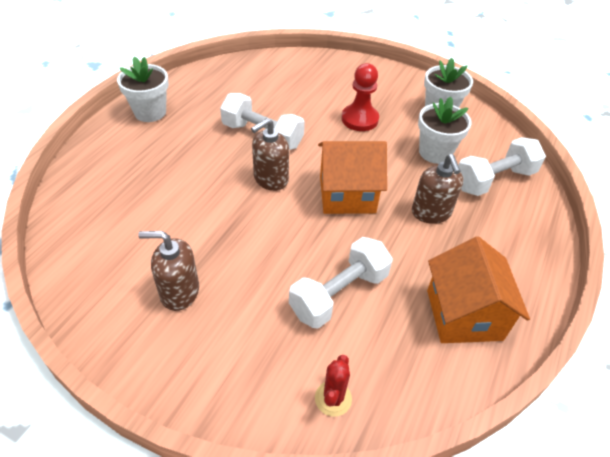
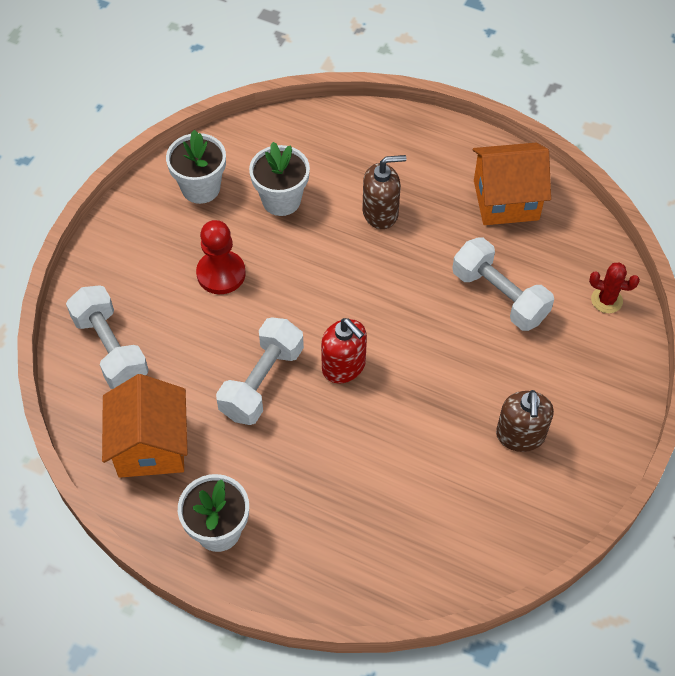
camera: 90 degrees left, 10 degrees up
brown soap dispenser [251,118,289,191] -> red soap dispenser [321,318,367,384]
orange house [318,141,387,214] -> orange house moved to [102,374,188,478]
white dumbbell [458,137,546,196] -> white dumbbell moved to [66,285,149,389]

